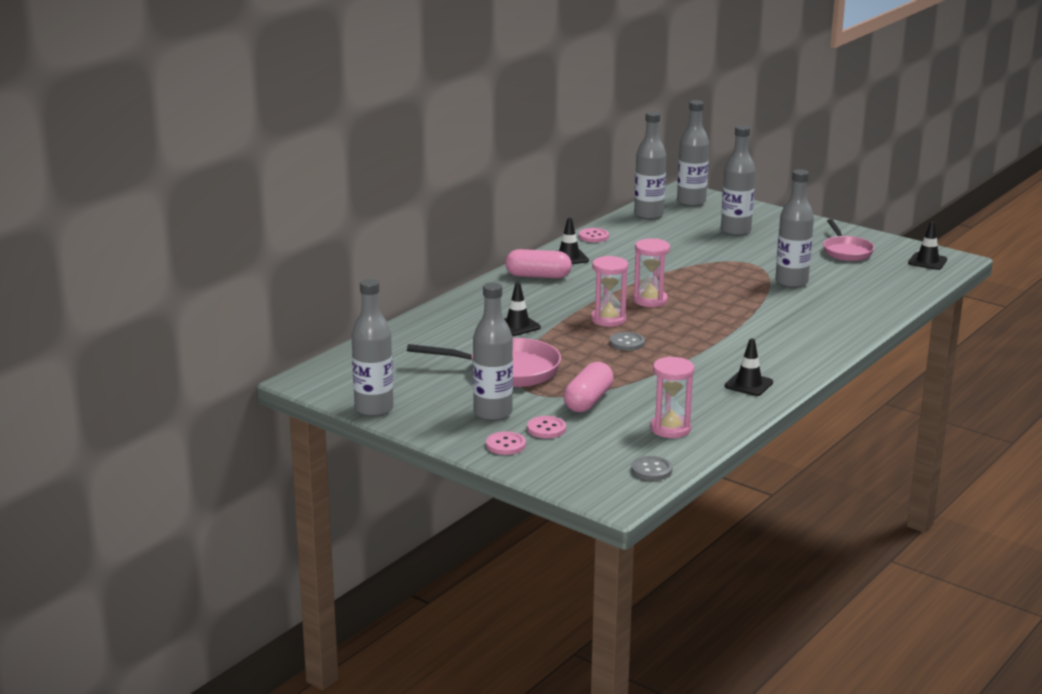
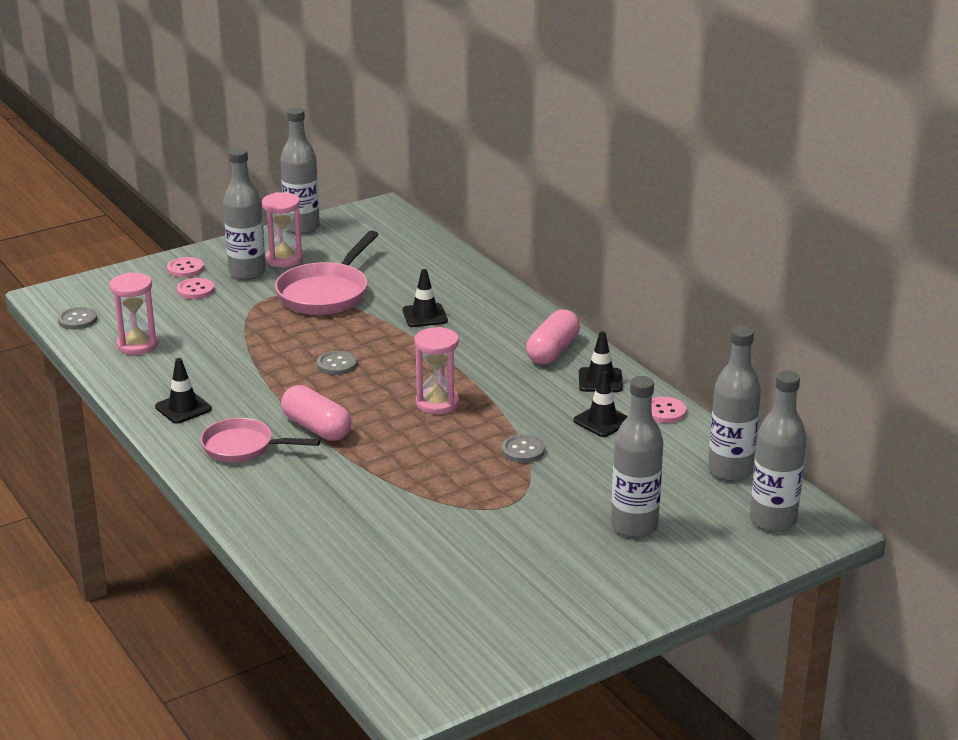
camera: 110 degrees right, 5 degrees up
pink capsule [563,362,614,412] -> pink capsule moved to [281,385,351,441]
pink hourglass [591,256,628,327] -> pink hourglass moved to [262,192,303,267]
grey bottle [775,169,814,288] -> none
pink pan [823,219,874,261] -> pink pan moved to [200,418,320,463]
black traffic cone [908,222,947,270] -> black traffic cone moved to [573,371,628,437]
none -> grey button [501,435,545,463]

